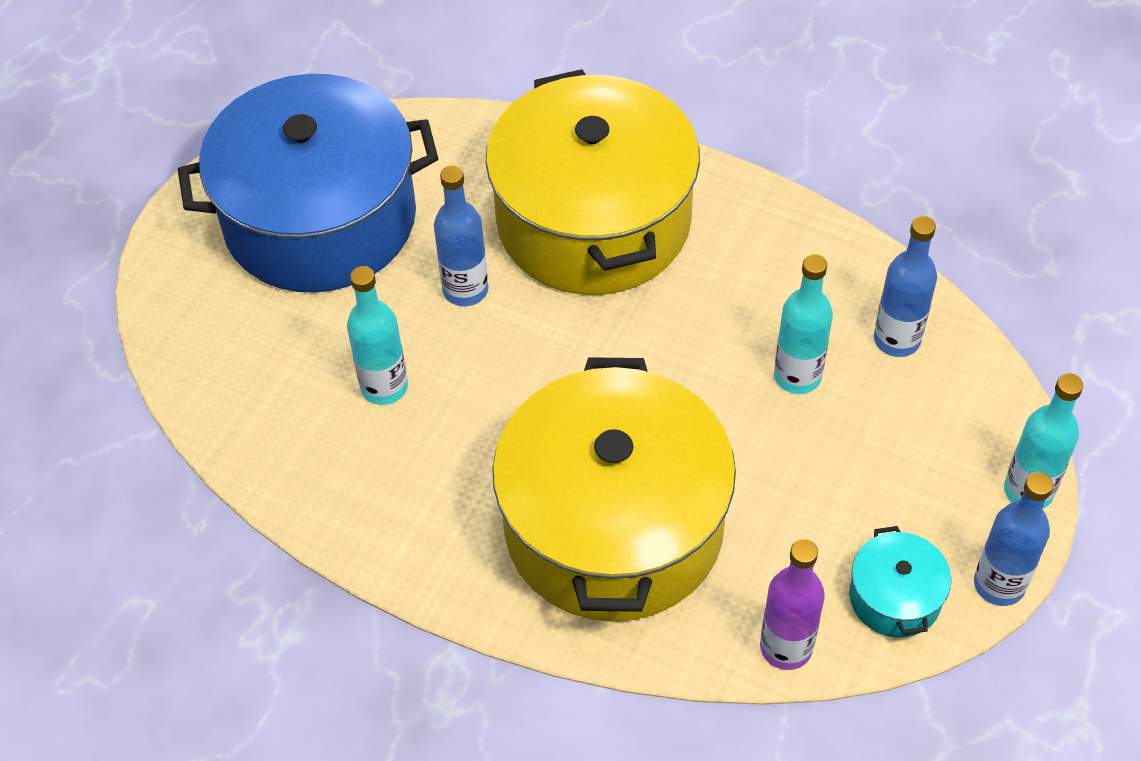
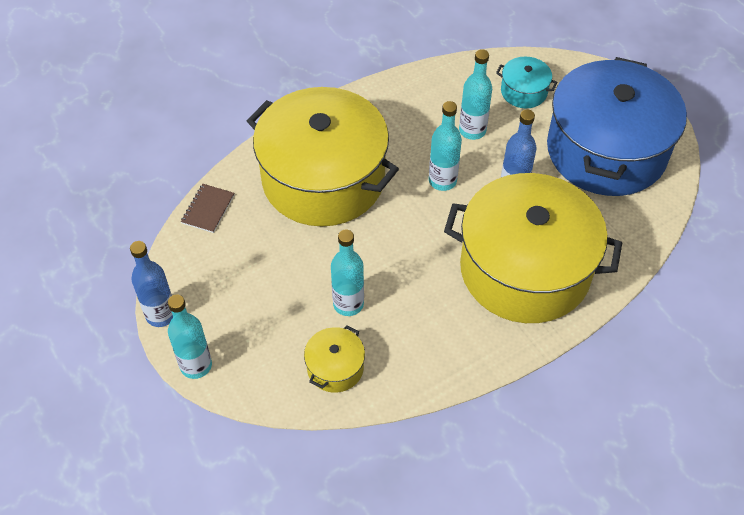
camera: 120 degrees right, 0 degrees up
purple bottle [760,539,825,670] -> brown notebook [181,184,234,233]
turquoise pot [849,526,951,638] -> turquoise pot moved to [496,57,558,108]
blue bottle [874,216,937,357] -> yellow pot [304,325,365,393]
none -> turquoise bottle [429,101,462,191]

